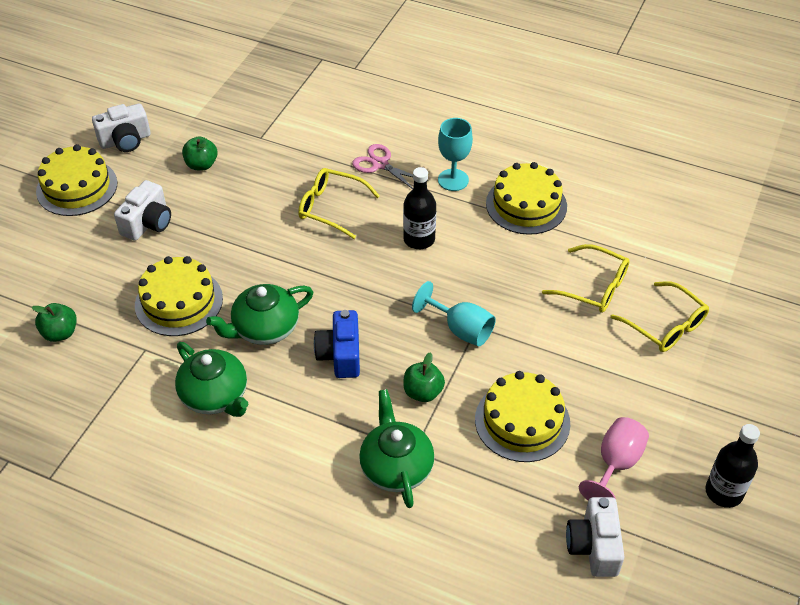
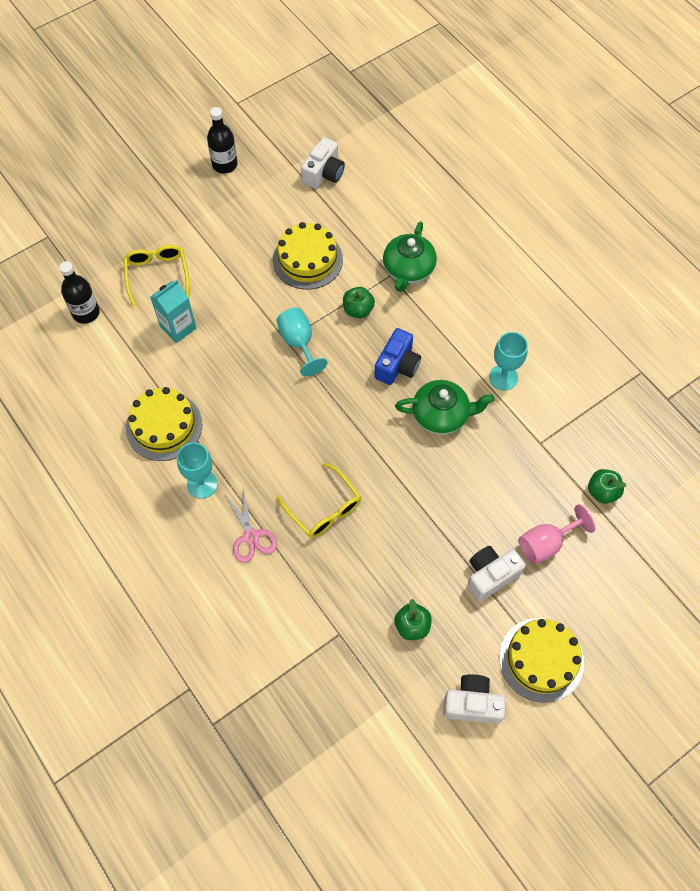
camera: 150 degrees left, 15 degrees up
yellow cake [135,256,223,336] -> none
green teapot [175,342,248,417] -> turquoise goblet [489,332,528,390]
black bottle [403,167,436,249] -> black bottle moved to [59,261,100,324]
yellow glasses [542,244,630,313] -> turquoise carton [150,280,196,343]
pink goblet [579,417,649,501] -> pink goblet moved to [519,504,595,564]

